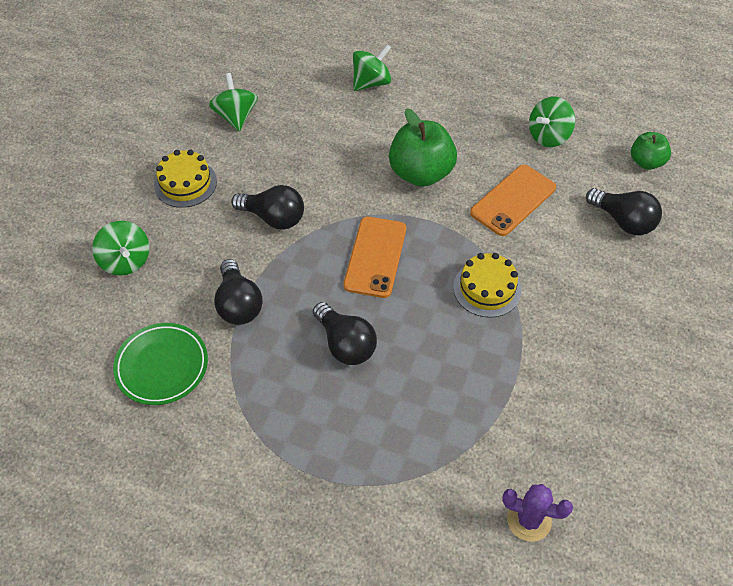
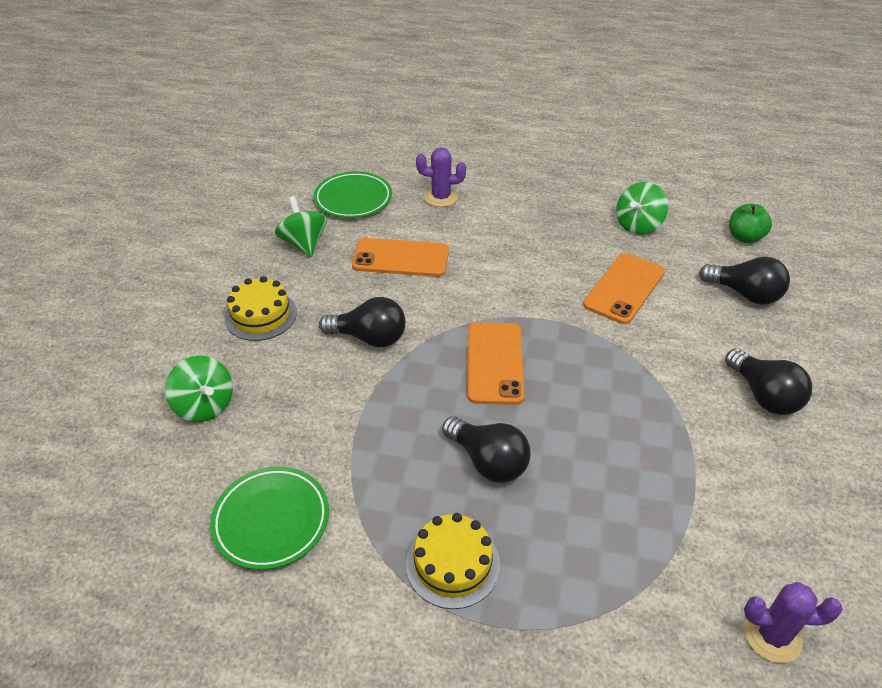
camera: 10 degrees left, 10 degrees down
black light bulb [214,259,263,325] -> black light bulb moved to [725,348,812,415]
green spinning top [353,44,391,91] -> purple cactus [416,147,466,207]
green apple [389,109,457,187] -> none
yellow cake [453,253,522,318] -> yellow cake moved to [406,513,500,609]
none -> green plate [314,171,392,218]
none -> orange phone [352,238,449,277]

